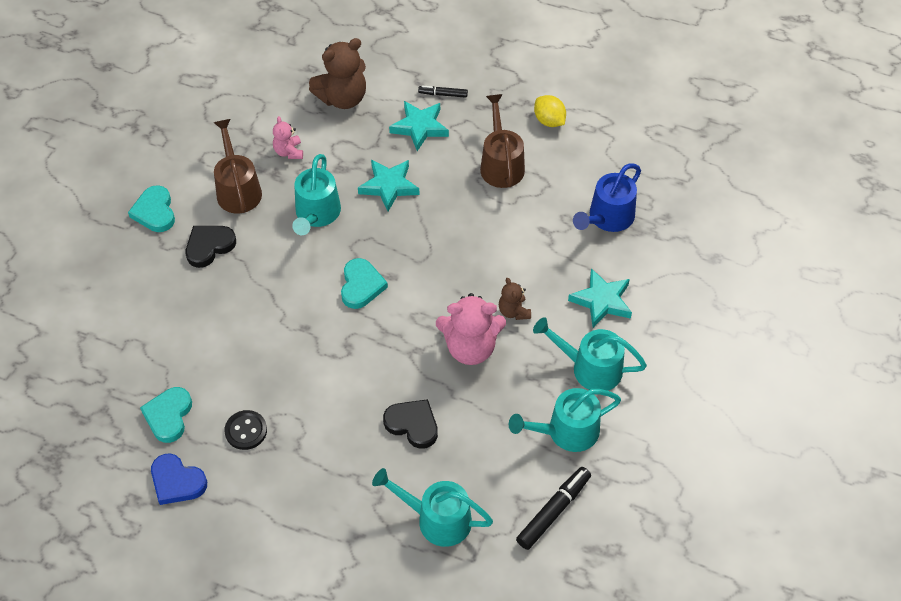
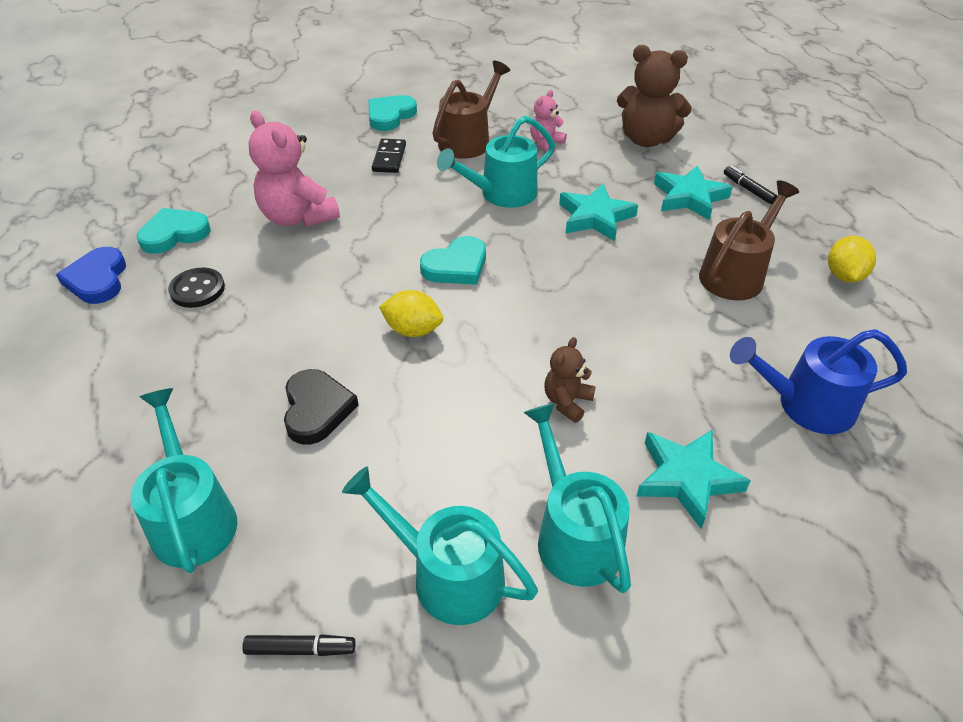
camera: 50 degrees right, 10 degrees down
black heart [186,226,236,268] -> black domino [372,139,406,173]
pink teddy bear [436,293,506,365] -> pink teddy bear moved to [248,111,340,227]
black marker [516,467,591,550] -> black marker [242,634,355,656], size x0.58
none -> yellow lemon [379,290,443,337]

